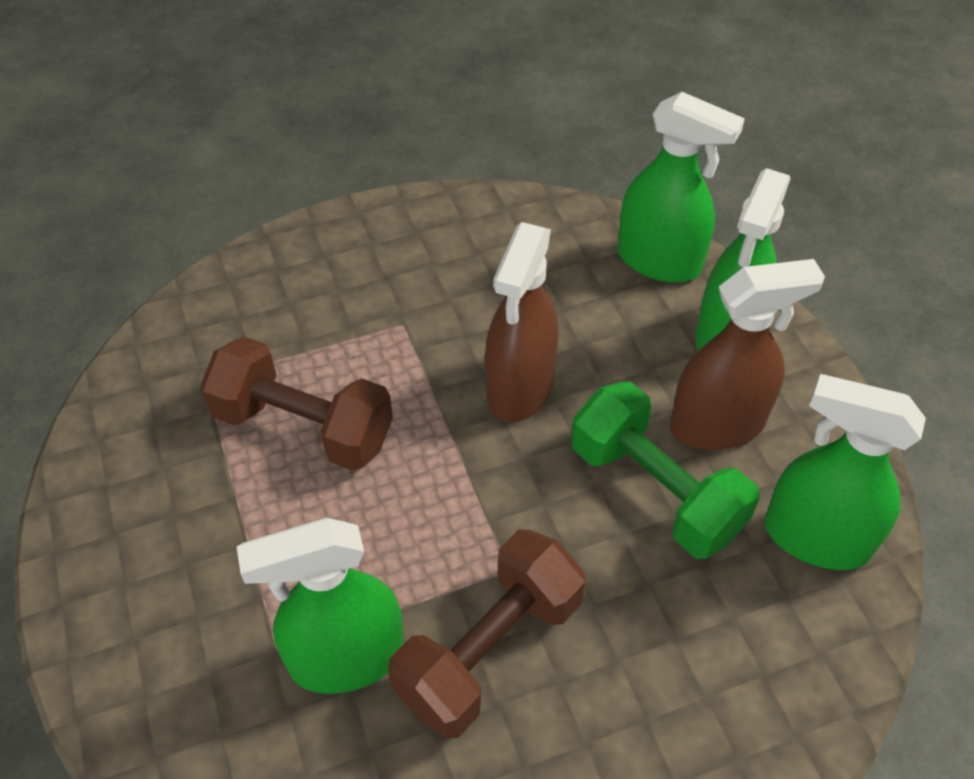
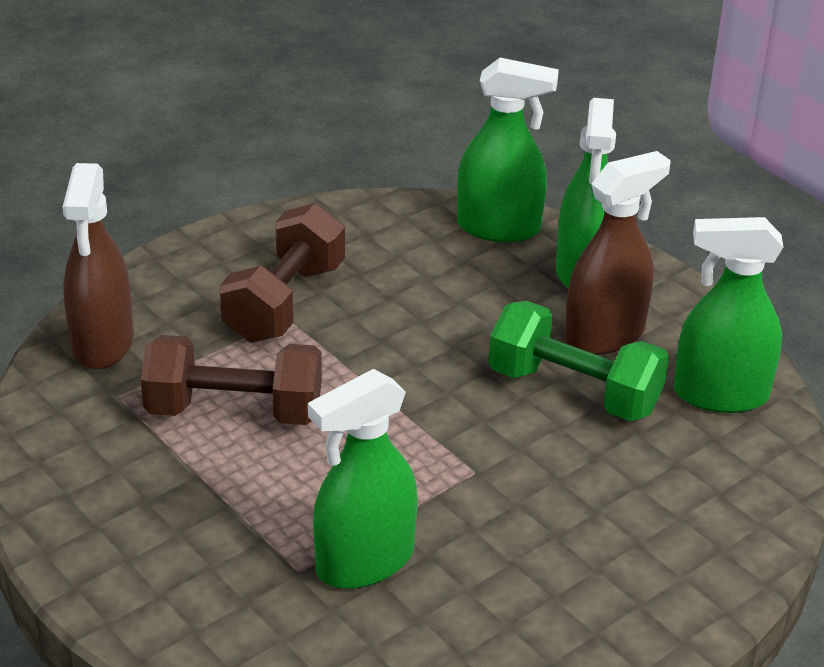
camera: 20 degrees left, 15 degrees down
brown dumbbell [388,529,585,739] -> brown dumbbell moved to [219,203,345,342]
brown spray bottle [485,222,559,422] -> brown spray bottle moved to [63,163,134,370]

